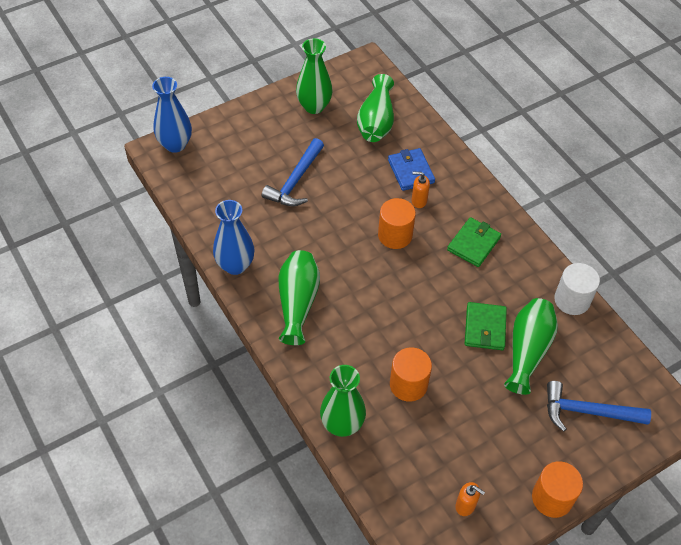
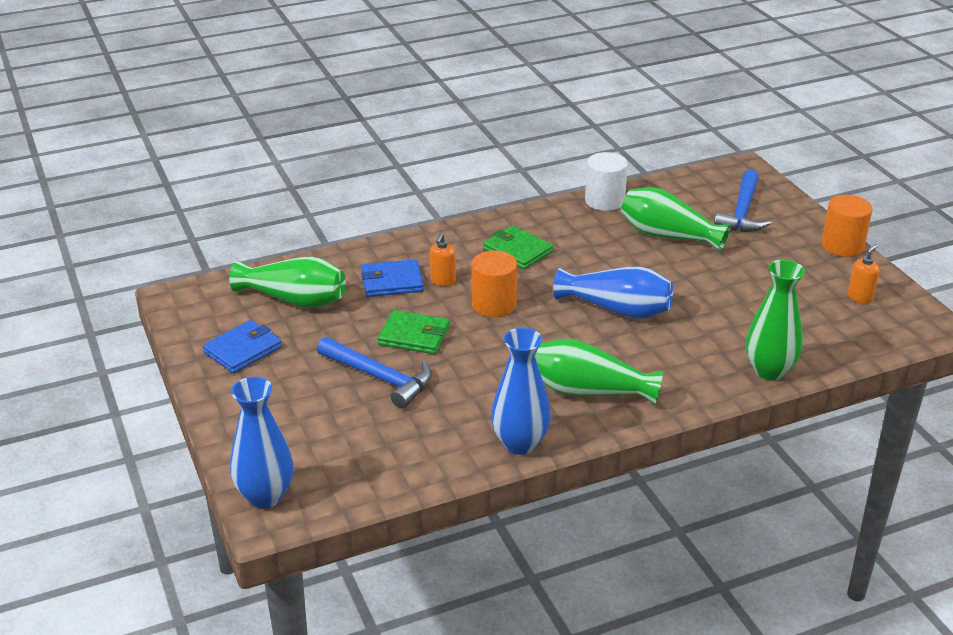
camera: 80 degrees left, 20 degrees down
green vase [296,38,332,114] -> blue wallet [203,320,282,373]
orange cylinder [390,347,432,402] -> none
green wallet [465,302,507,350] -> green wallet moved to [378,310,450,354]
none -> blue vase [553,266,673,318]

